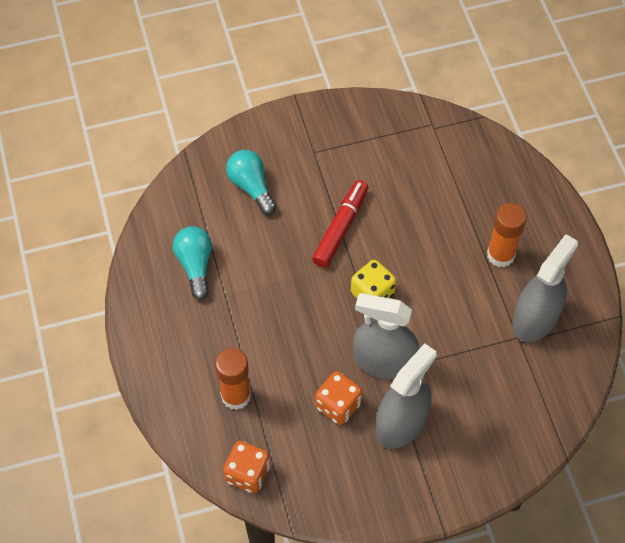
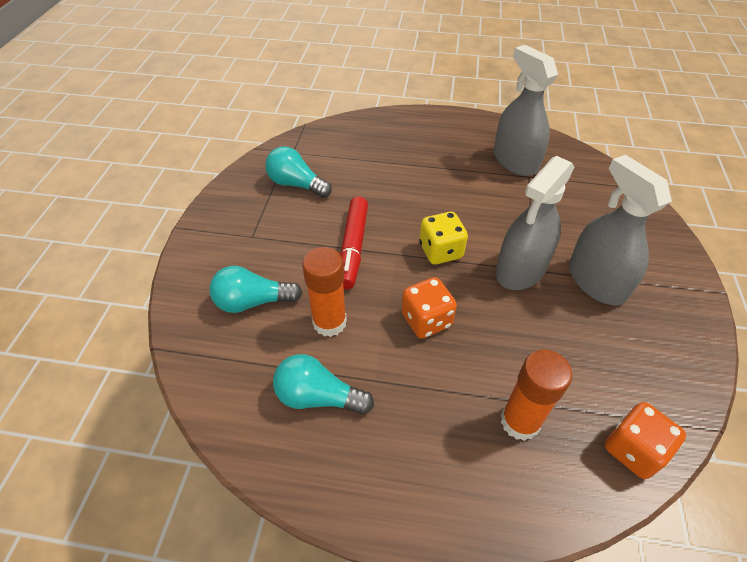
camera: 65 degrees left, 10 degrees down
red marker [312,180,368,268] -> red marker turned 135 degrees counterclockwise [340,197,368,289]
orange dice [315,371,362,425] -> orange dice moved to [402,277,457,338]
orange glue stick [487,203,527,267] -> orange glue stick moved to [302,247,347,337]
none -> turquoise light bulb [265,146,332,198]

